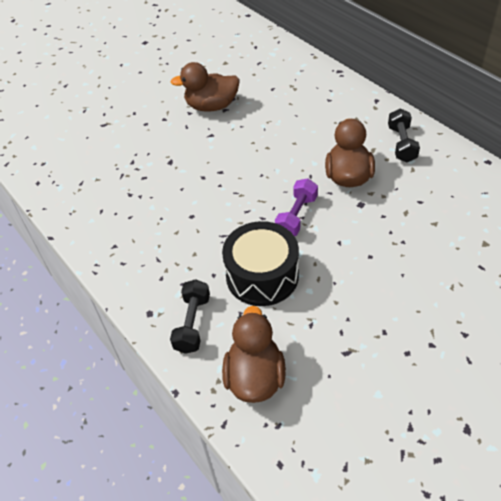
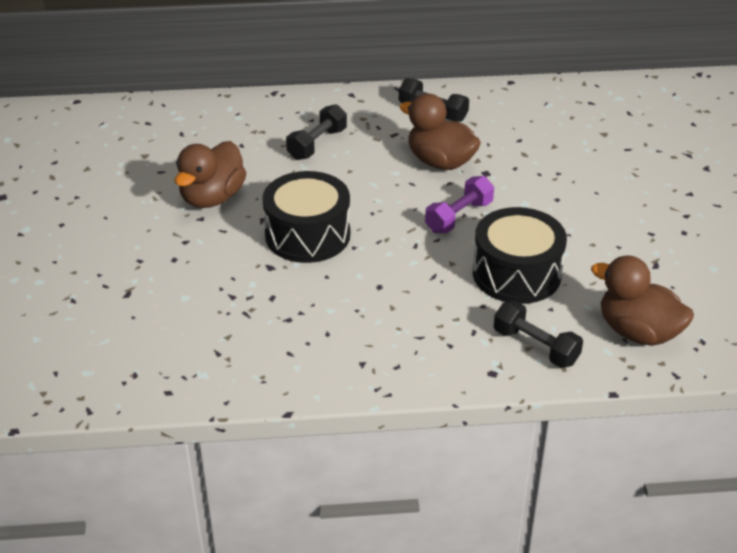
camera: 60 degrees left, 10 degrees down
purple dumbbell [275,179,318,236] -> purple dumbbell turned 75 degrees clockwise [425,176,494,233]
none -> black drum [262,171,350,263]
none -> black dumbbell [286,104,347,160]

